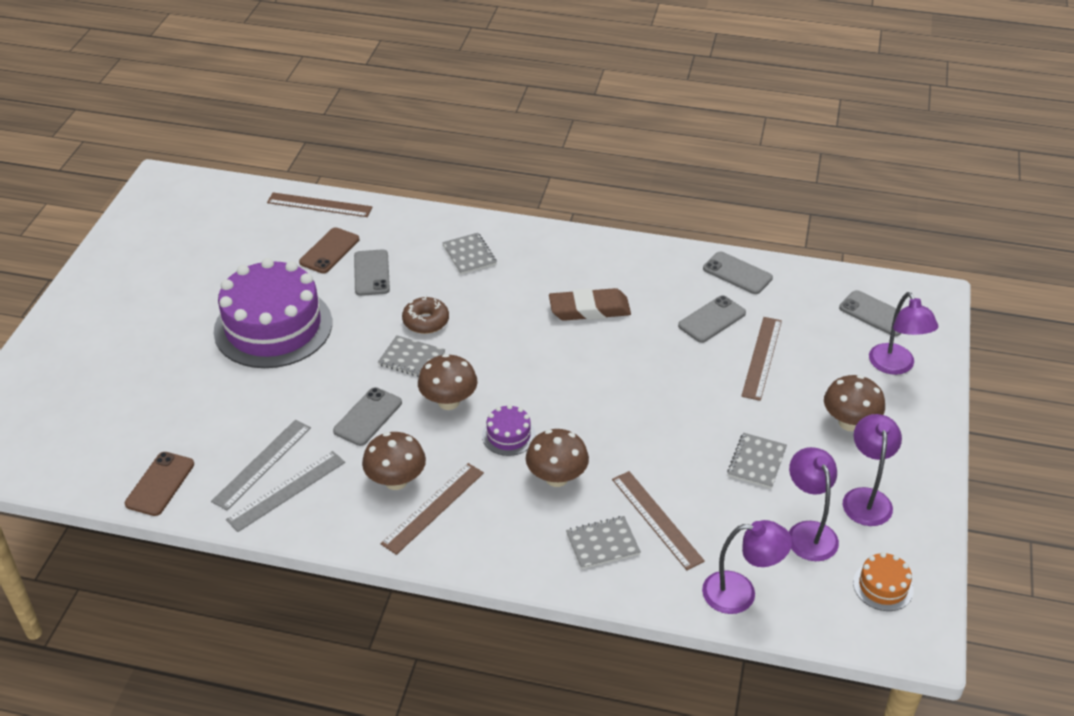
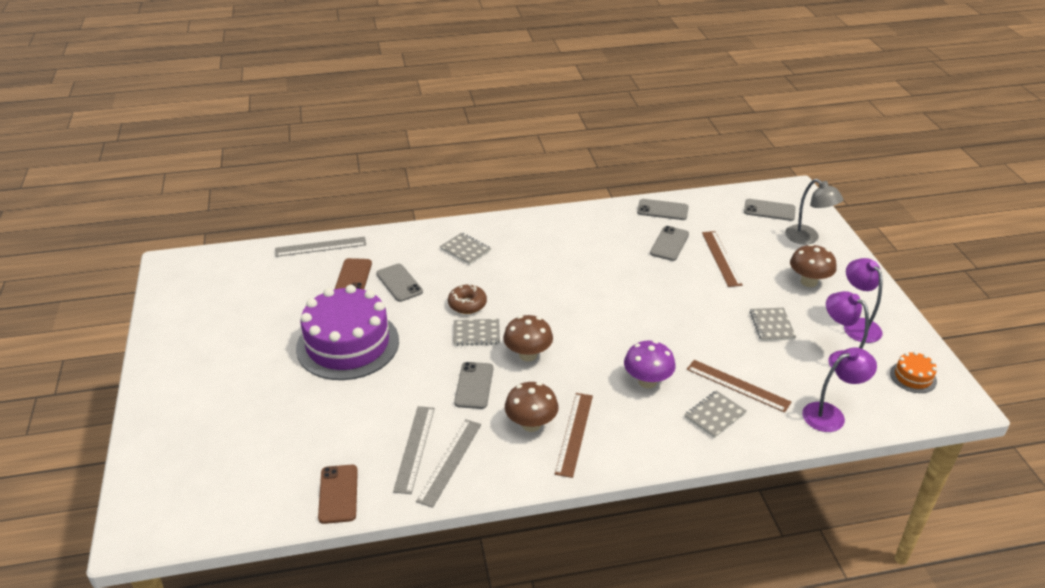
camera: 25 degrees left, 5 degrees down
brown ruler [267,192,372,217] -> grey ruler [275,237,366,257]
purple cake [482,404,536,456] -> none
brown mushroom [526,429,589,487] -> purple mushroom [624,340,676,388]
brown eraser [549,288,631,321] -> none
purple lamp [869,292,938,375] -> grey lamp [785,179,843,244]

